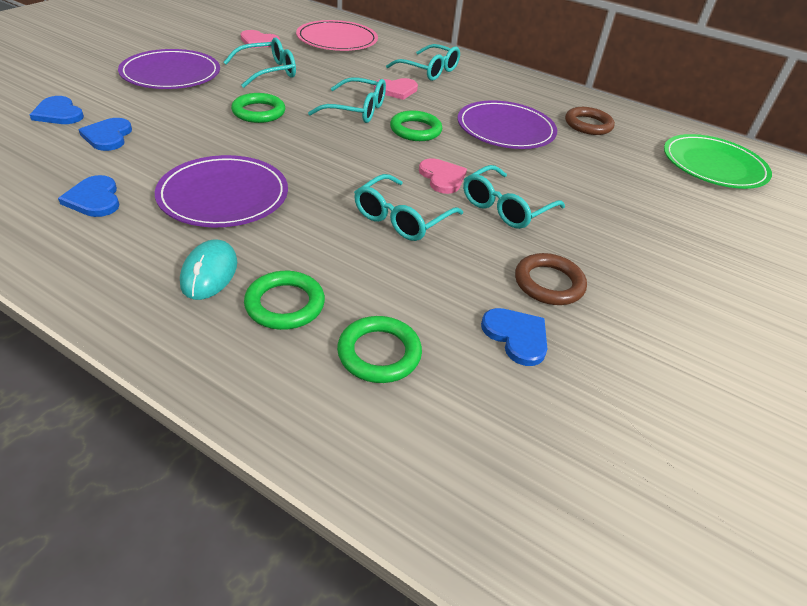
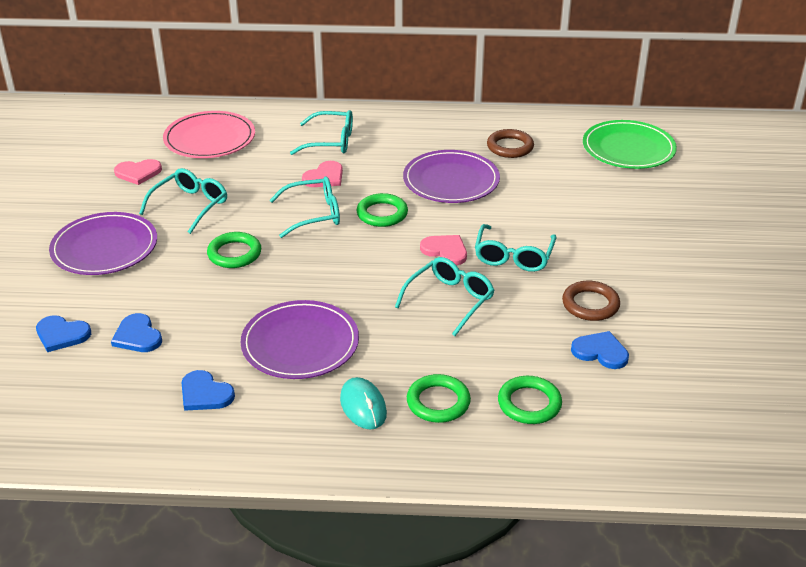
camera: 25 degrees left, 5 degrees down
turquoise glasses [354,174,463,241] -> turquoise glasses turned 150 degrees counterclockwise [395,257,494,336]

